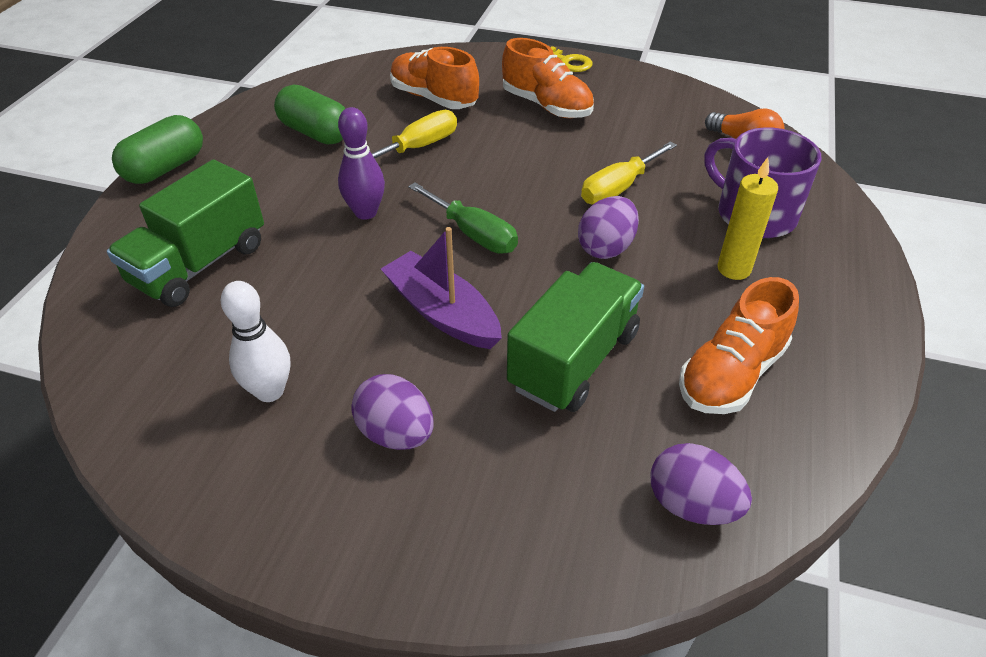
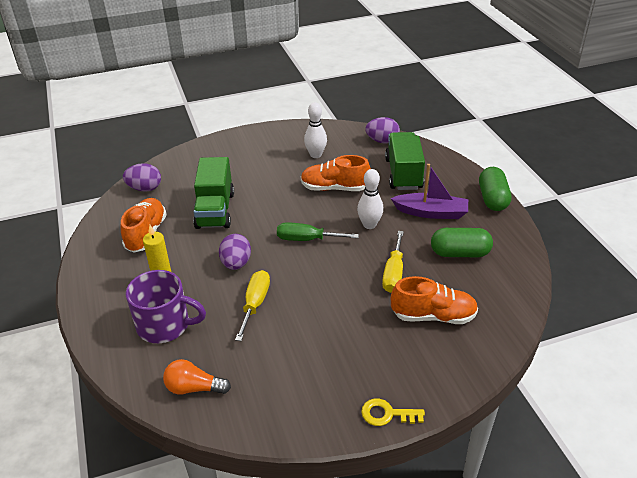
camera: 145 degrees right, 5 degrees down
purple bowling pin [338,107,385,220] -> white bowling pin [357,169,384,229]
purple egg [351,374,434,450] -> purple egg moved to [365,117,400,144]
purple boat [381,227,502,349] -> purple boat moved to [391,164,468,219]
orange shoe [502,38,594,118] -> orange shoe moved to [301,155,371,191]

